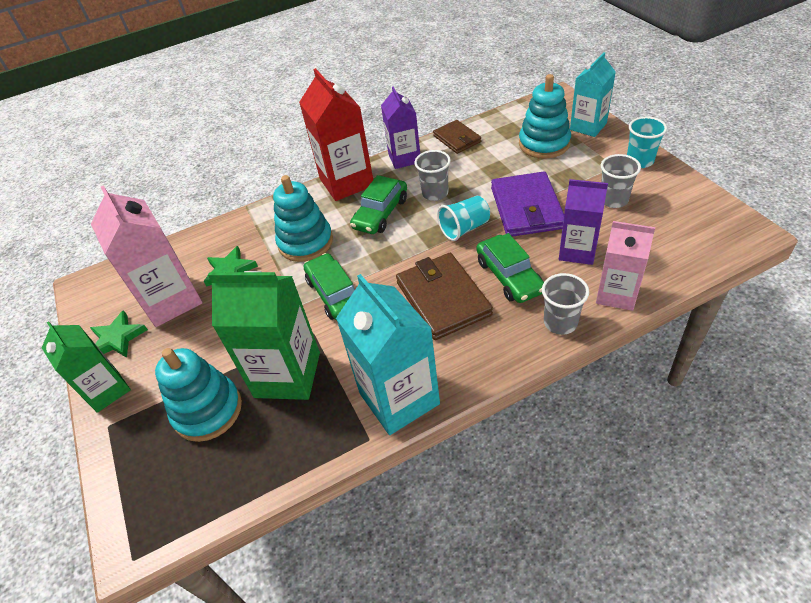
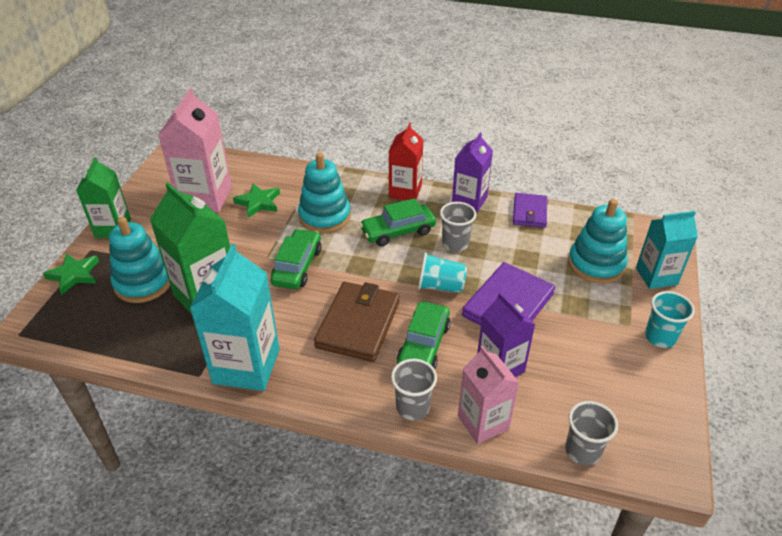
camera: 35 degrees right, 5 degrees down
green star [90,310,148,358] -> green star moved to [43,253,99,295]
red carton [299,68,373,201] -> red carton [389,123,423,200], size x0.65
brown wallet [433,120,481,154] -> purple wallet [513,193,547,228]
grey cup [601,154,641,208] -> grey cup moved to [565,401,618,466]

